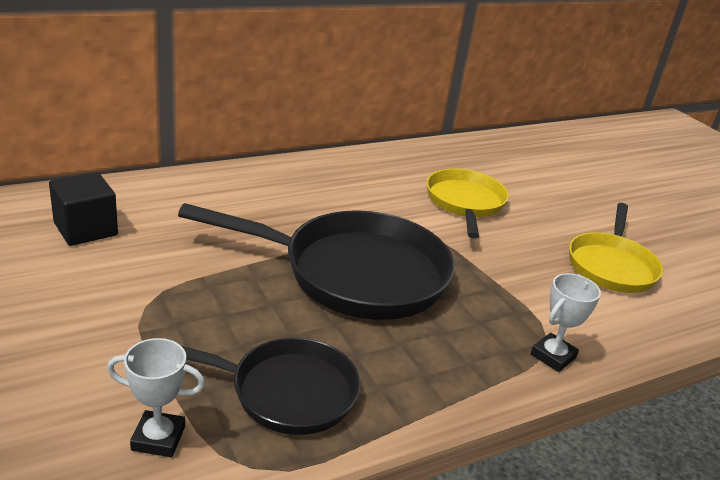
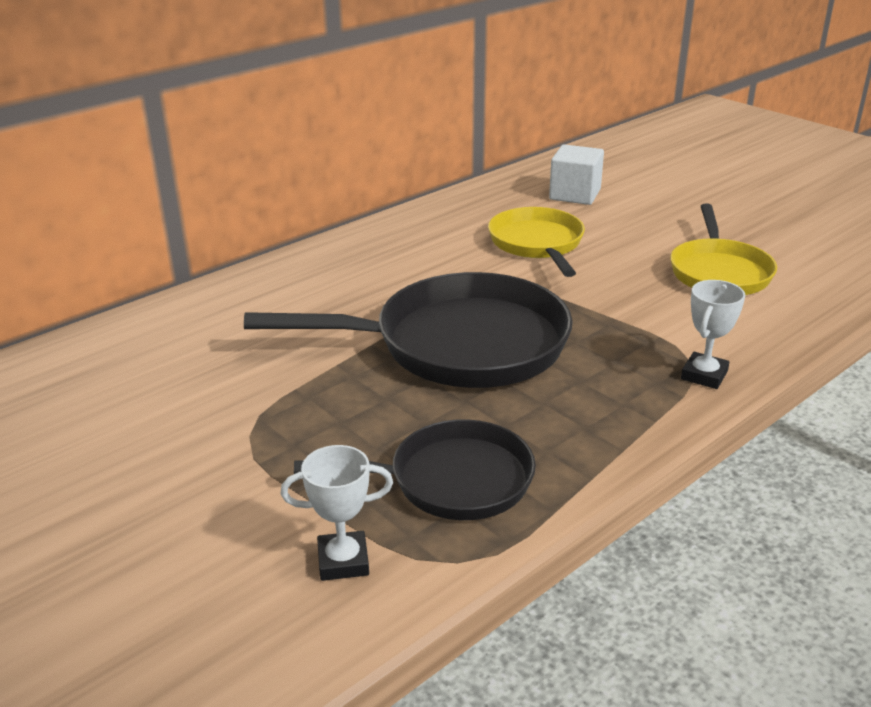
camera: 10 degrees left, 0 degrees up
black cube [49,172,118,246] -> none
none -> white cube [549,144,604,205]

